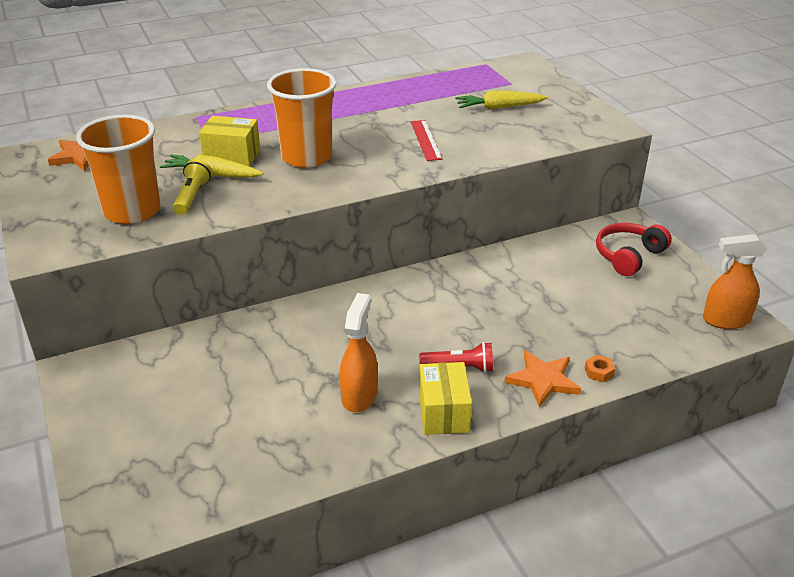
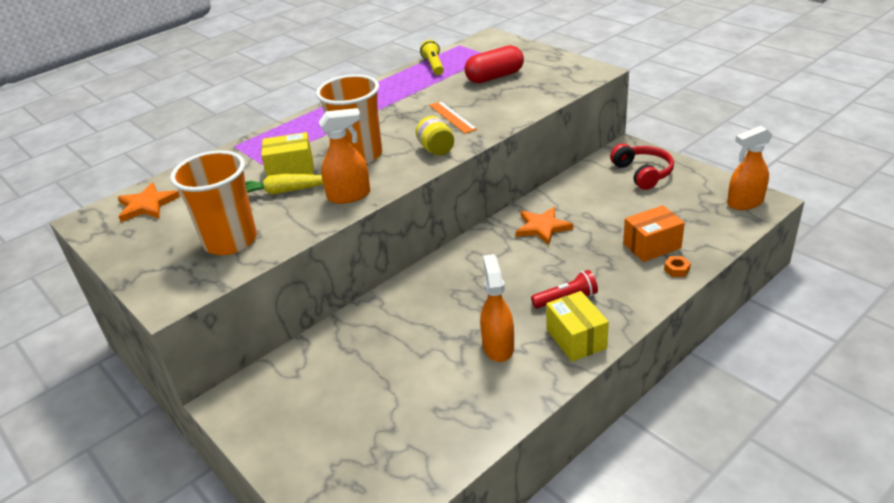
camera: 15 degrees left, 0 degrees up
yellow flashlight [173,159,212,215] -> yellow flashlight moved to [420,40,444,75]
red ruler [411,120,442,161] -> orange ruler [429,101,477,134]
yellow carrot [455,90,548,110] -> red capsule [465,45,524,83]
orange star [504,350,581,407] -> orange star moved to [516,207,573,245]
red headphones [596,223,672,276] -> red headphones turned 135 degrees clockwise [610,143,674,190]
none -> orange spray bottle [319,108,370,204]
none -> yellow jar [416,116,454,156]
none -> orange box [623,205,685,262]

